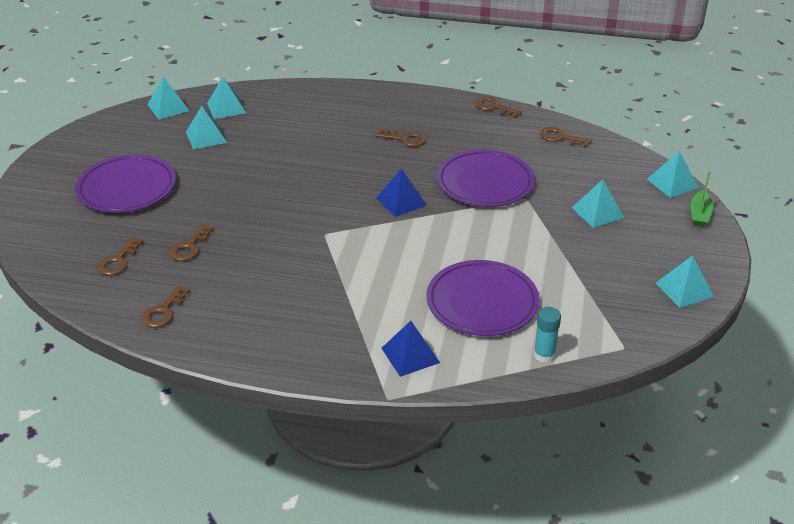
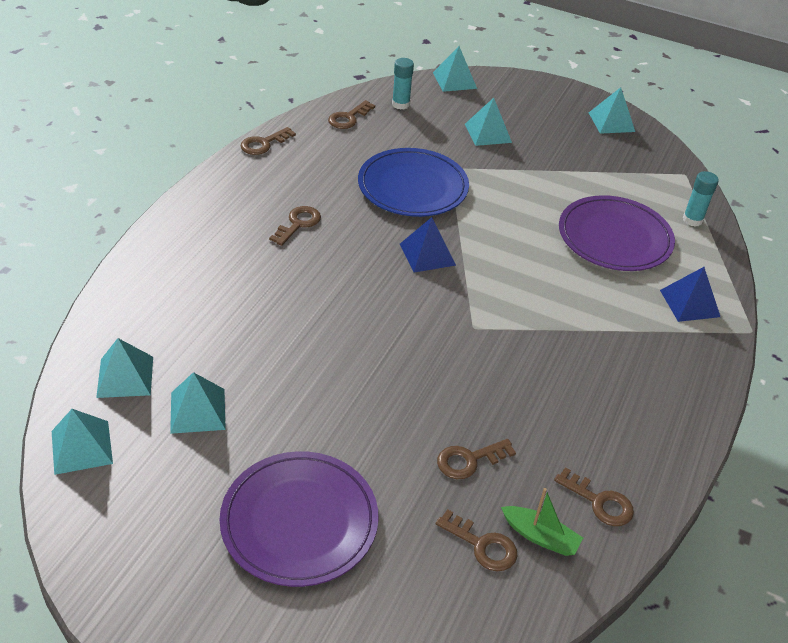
camera: 80 degrees left, 5 degrees up
brown key [169,224,214,261] -> brown key turned 120 degrees clockwise [437,439,516,479]
purple plate [437,149,535,207] -> blue plate [358,148,469,217]
green boat [691,171,713,227] -> green boat moved to [501,488,583,556]
none -> turquoise glue stick [392,58,414,110]

